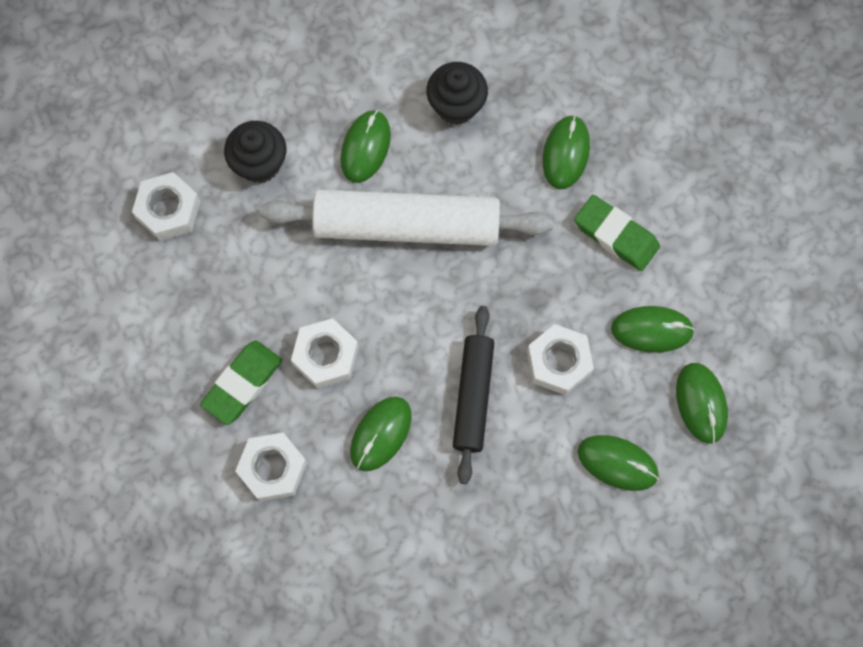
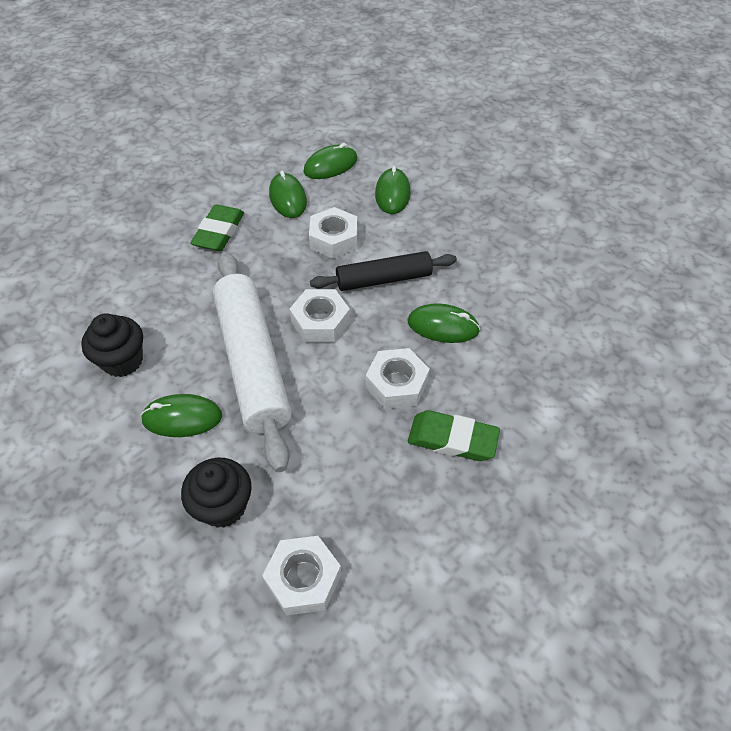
camera: 110 degrees left, 20 degrees down
white nut [235,433,307,501] -> white nut moved to [290,289,350,342]
green mouse [543,115,590,189] -> none

